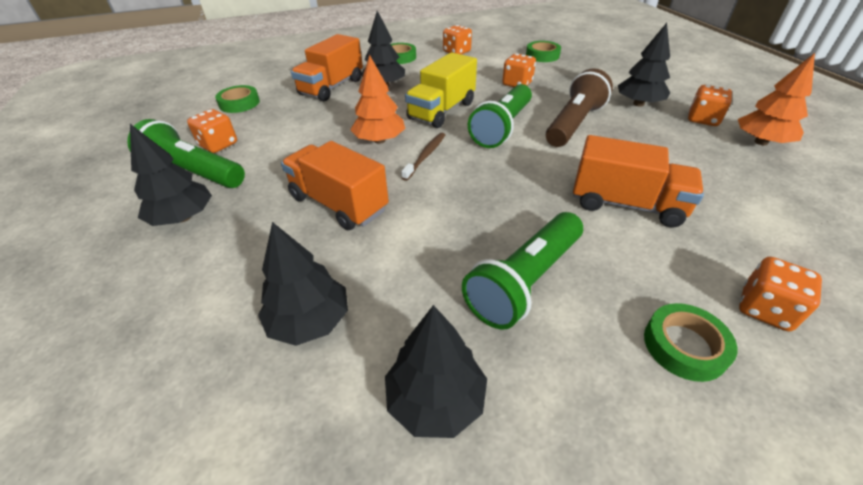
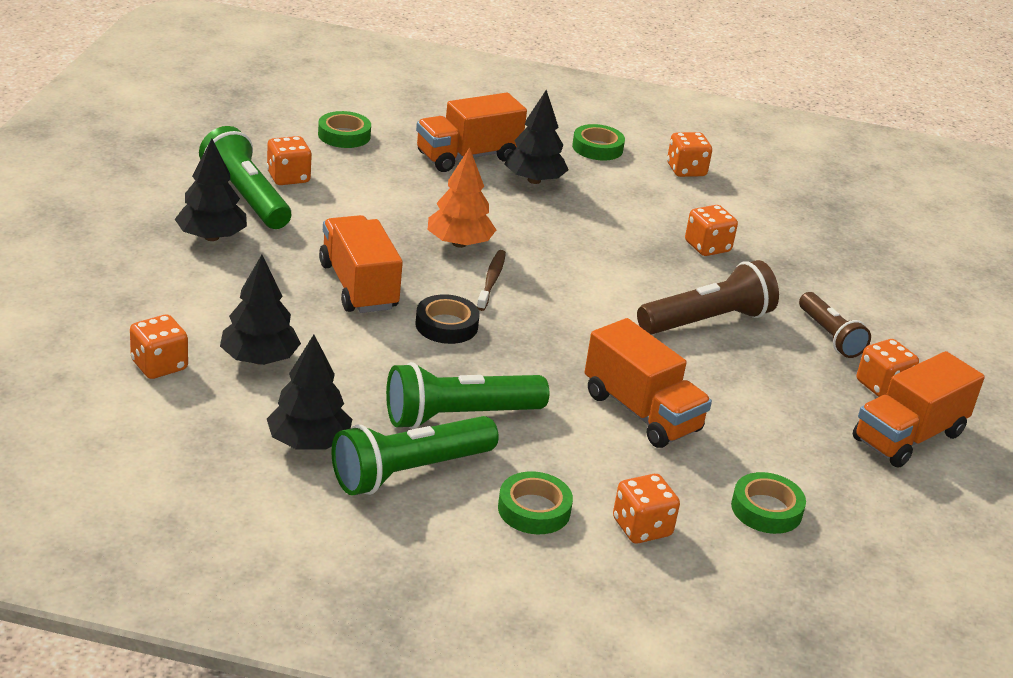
camera: 25 degrees right, 10 degrees down
brown toothbrush [401,133,445,181] -> brown toothbrush turned 45 degrees counterclockwise [477,250,506,311]
yellow truck [405,52,477,128] -> none
green flashlight [468,84,532,148] -> green flashlight moved to [331,416,499,496]
green tape [526,41,561,62] -> green tape moved to [731,472,806,534]
black tree [618,23,670,107] -> brown flashlight [799,292,871,358]
orange tree [738,53,815,145] -> orange truck [853,351,985,468]
none -> orange dice [130,315,188,379]
none -> black tape [415,294,480,344]

